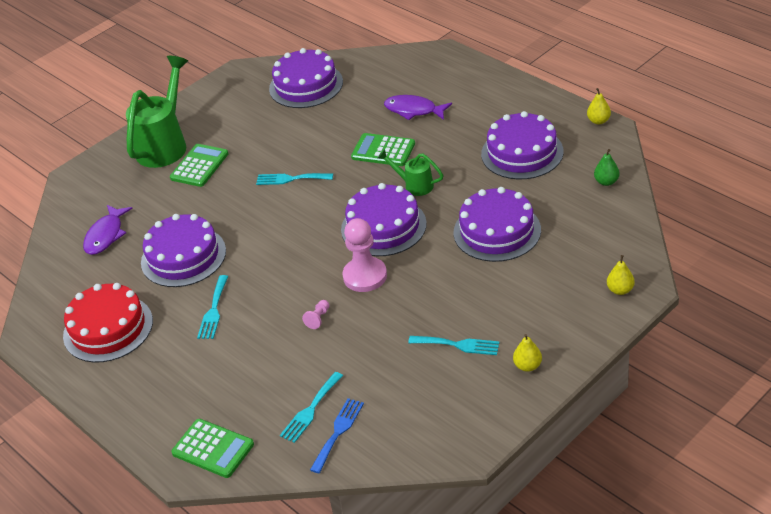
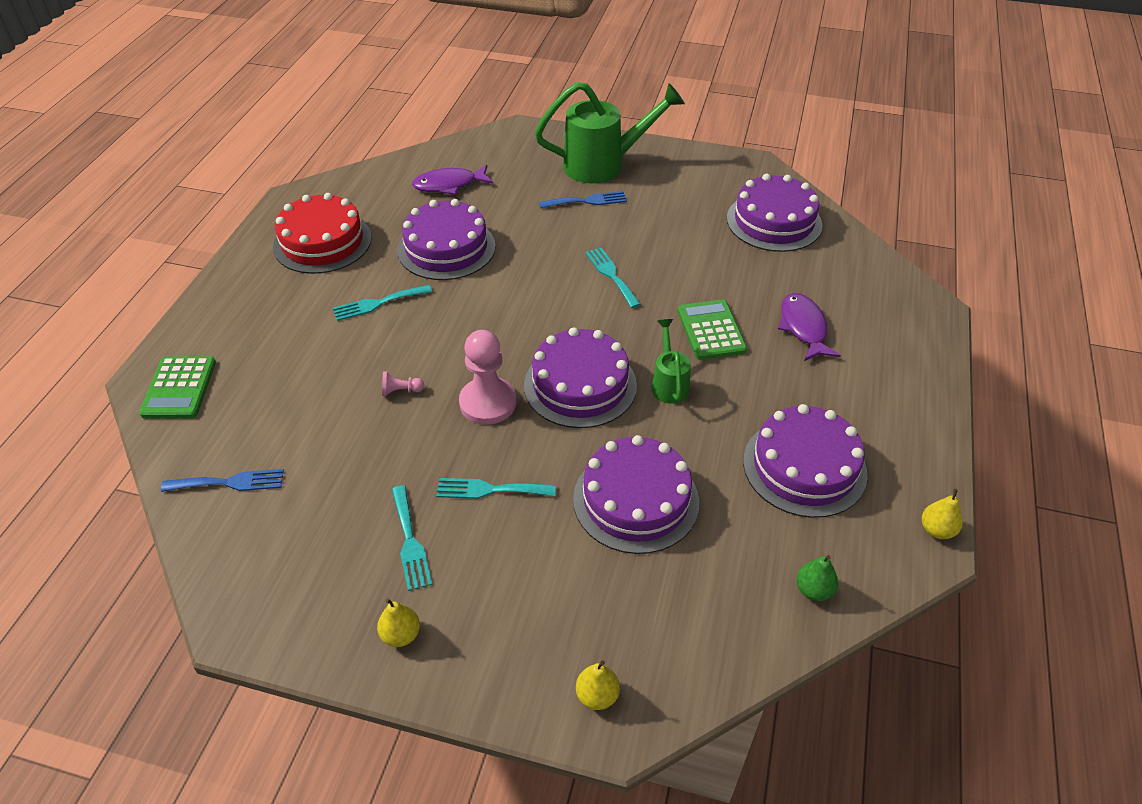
camera: 55 degrees right, 5 degrees up
green calculator [170,144,228,187] -> blue fork [539,191,627,209]
turquoise fork [280,372,343,443] -> turquoise fork moved to [436,478,556,499]

